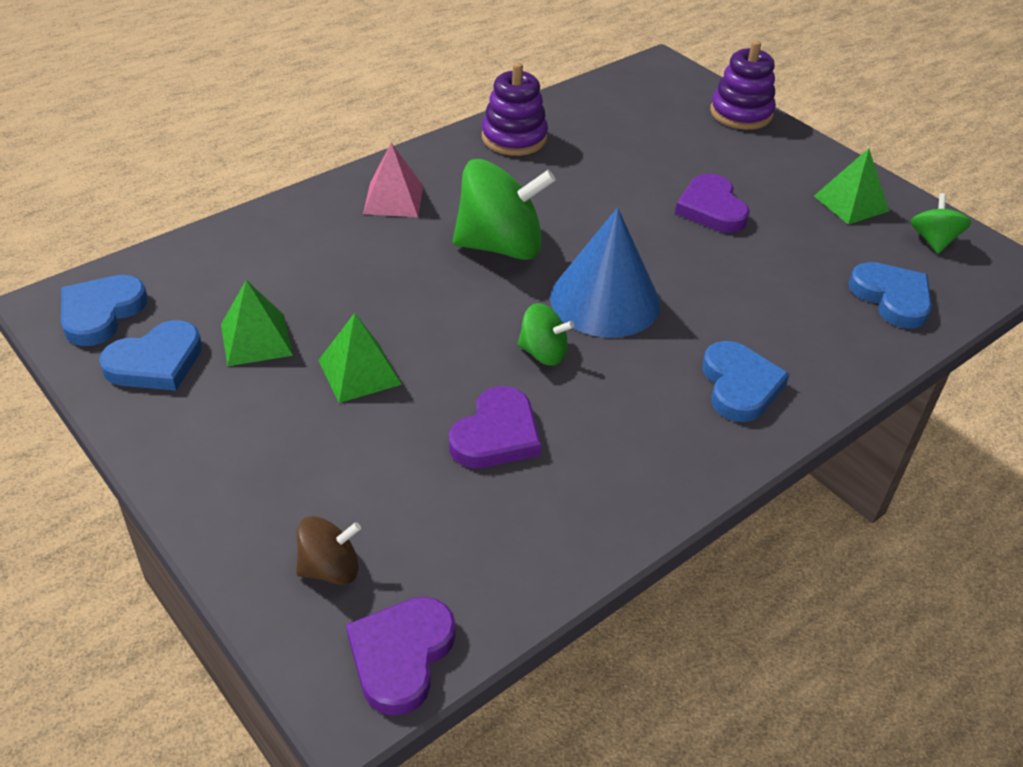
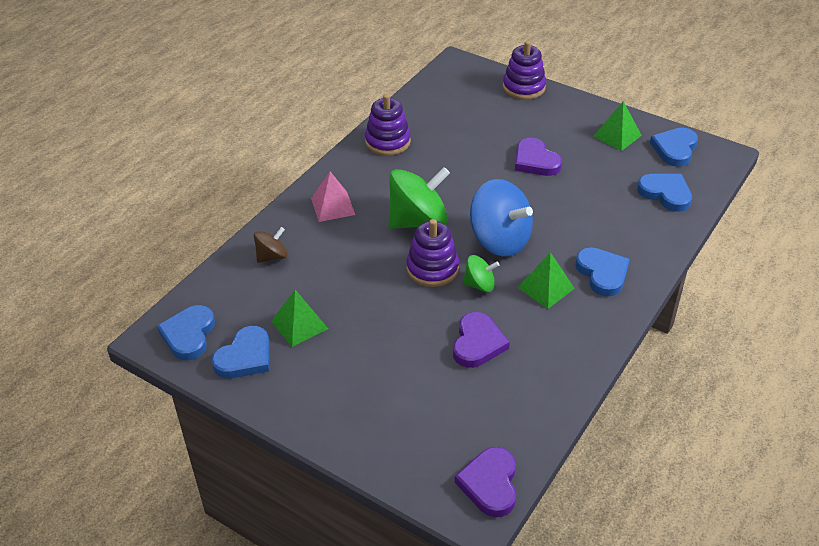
camera: 15 degrees left, 0 degrees up
brown spinning top [296,516,361,585] -> brown spinning top moved to [254,227,288,263]
green pyramid [318,313,402,403] -> green pyramid moved to [517,252,575,309]
blue cone [550,208,660,338] -> blue spinning top [470,179,533,257]
green spinning top [911,193,971,254] -> blue heart [650,128,698,167]
none -> purple stacking toy [406,219,459,287]

